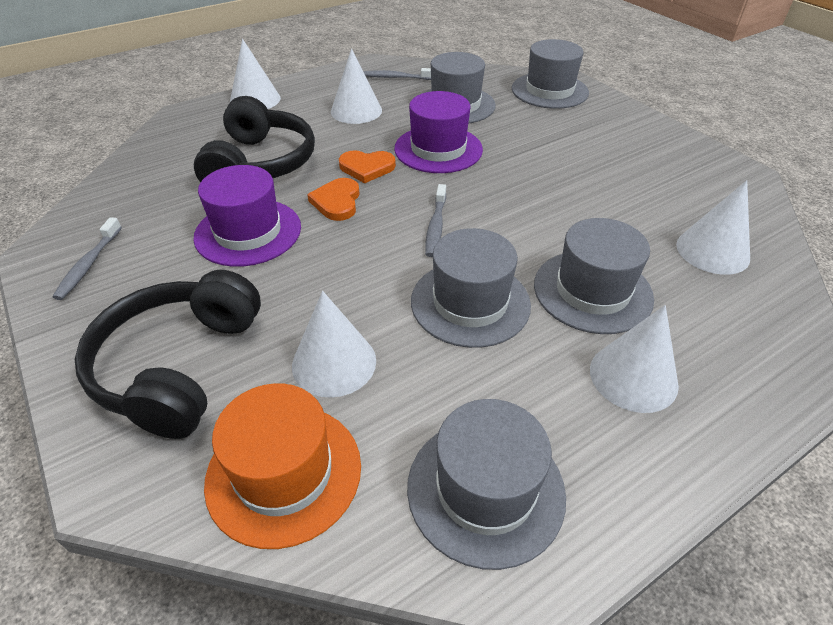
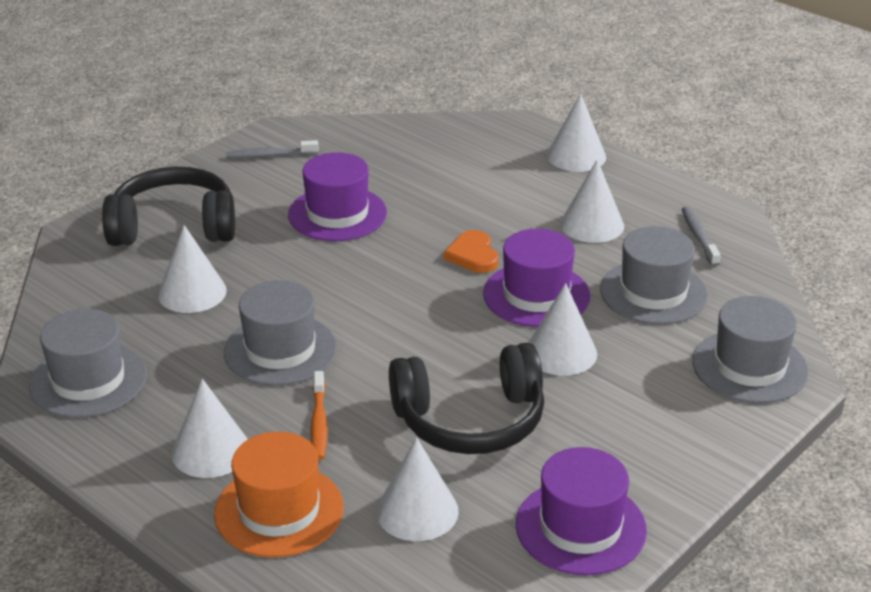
camera: 75 degrees right, 10 degrees down
black headphones [194,96,315,182] -> black headphones moved to [389,343,544,454]
orange hat [204,383,361,549] -> orange hat moved to [214,431,344,558]
orange heart [307,178,360,221] -> none
grey toothbrush [425,184,446,257] -> none
grey hat [534,218,654,334] -> orange toothbrush [310,371,328,460]
none -> purple hat [516,447,647,575]
none -> white cone [528,283,597,376]

